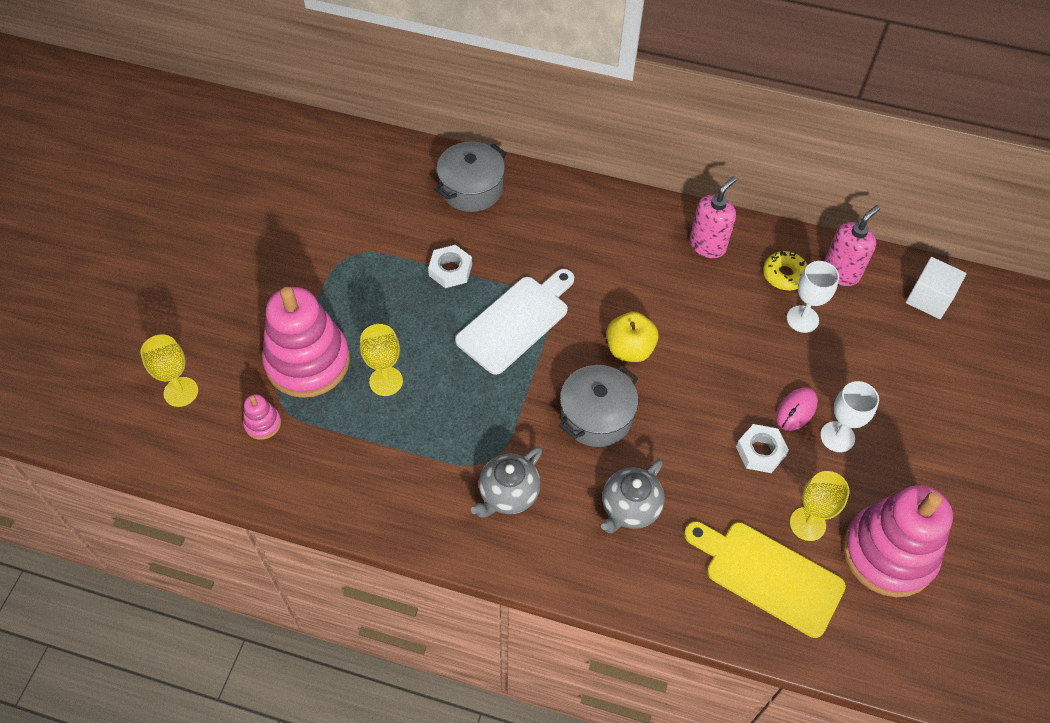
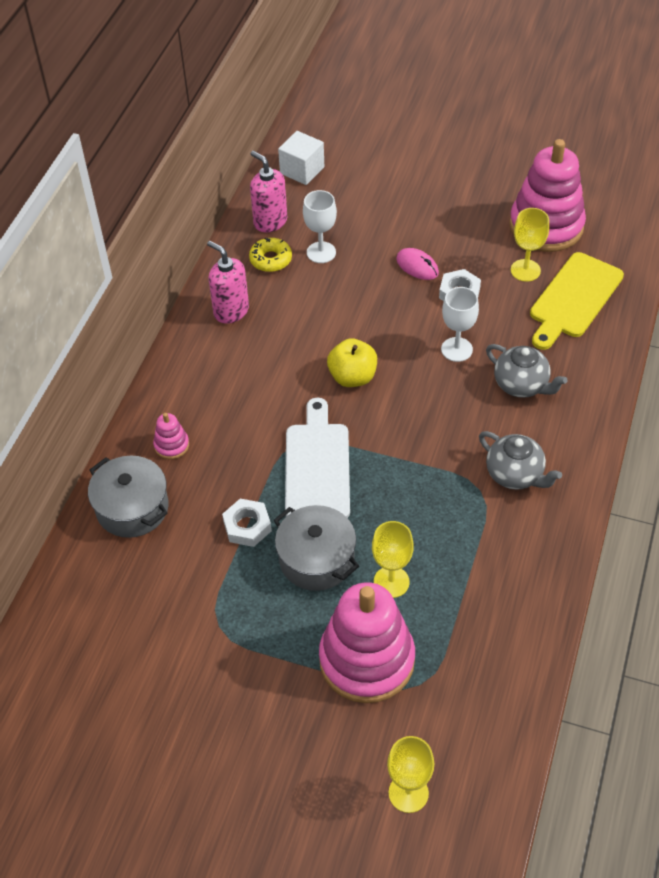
camera: 85 degrees left, 5 degrees down
pink stacking toy [243,394,281,440] -> pink stacking toy moved to [153,413,189,459]
white cutting board [455,269,574,375] -> white cutting board turned 45 degrees clockwise [285,398,350,518]
grey pot [559,365,638,447] -> grey pot moved to [274,505,359,591]
white goblet [820,381,879,452] -> white goblet moved to [441,287,479,362]

